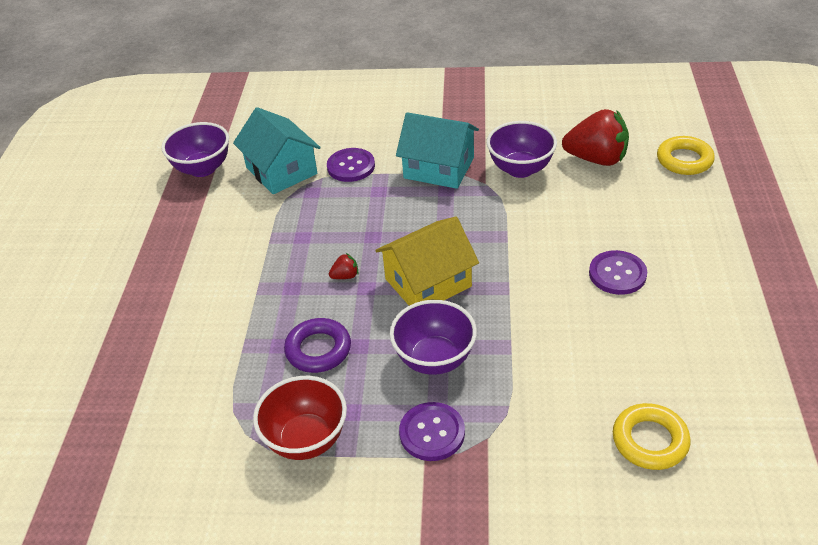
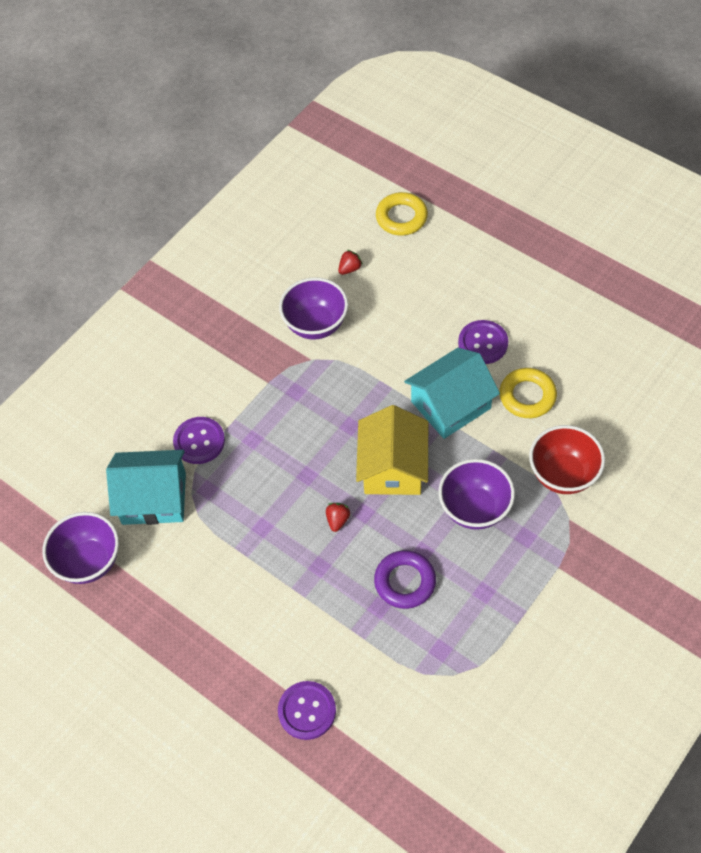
camera: 55 degrees left, 15 degrees up
red bowl [253,376,347,460] -> red bowl moved to [529,425,605,494]
turquoise house [396,112,479,189] -> turquoise house moved to [404,348,500,439]
purple button [399,402,465,461] -> purple button moved to [278,681,336,740]
red strawberry [562,109,629,166] -> red strawberry [338,250,363,275], size x0.41
yellow ring [613,403,691,470] -> yellow ring moved to [499,368,557,418]

